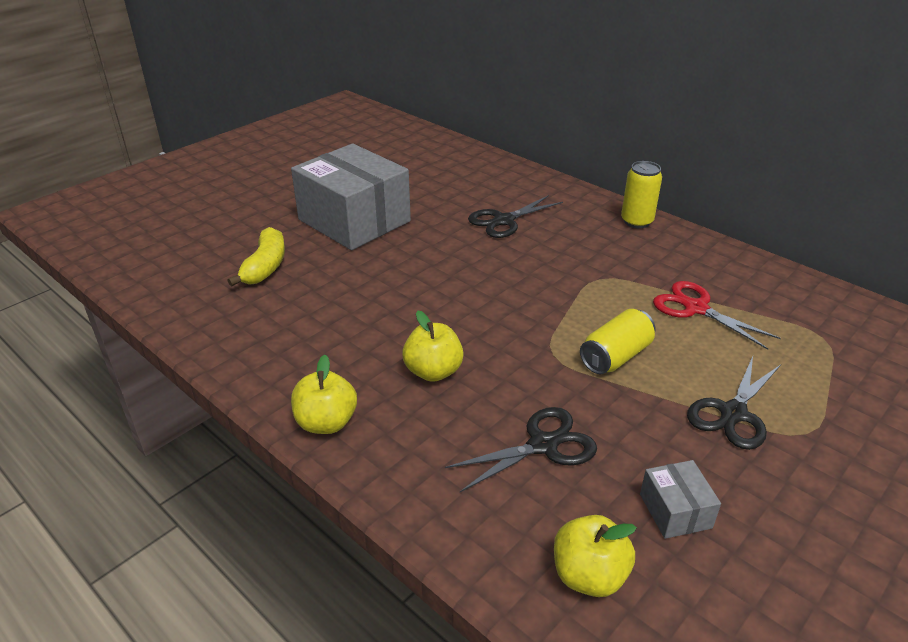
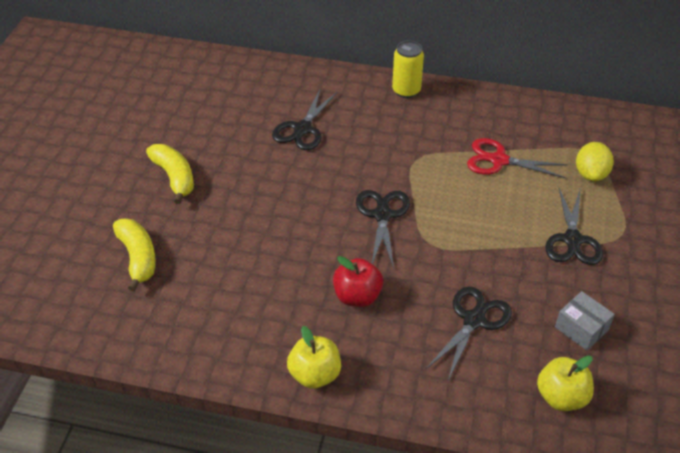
camera: 30 degrees left, 10 degrees up
grey box [291,143,411,250] -> yellow banana [146,144,194,204]
yellow apple [402,310,464,382] -> red apple [333,256,383,307]
yellow can [580,309,655,374] -> none
none -> black scissors [356,190,410,268]
none -> yellow lemon [576,142,614,181]

